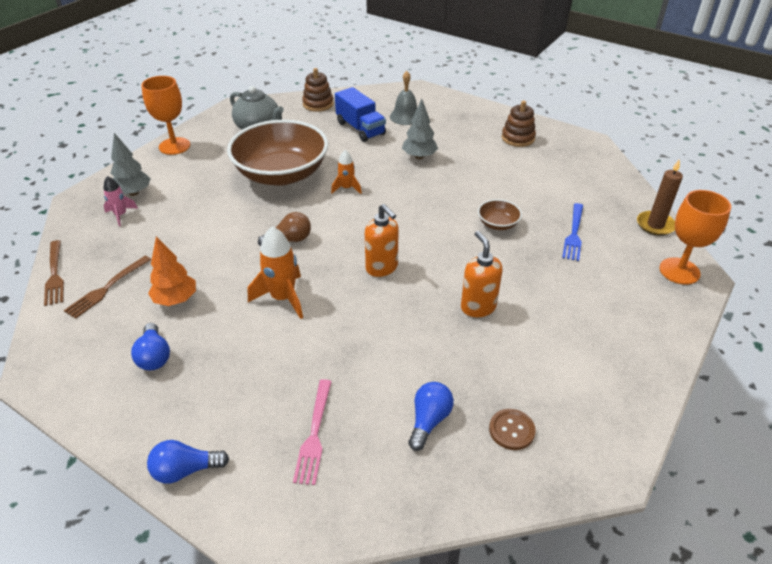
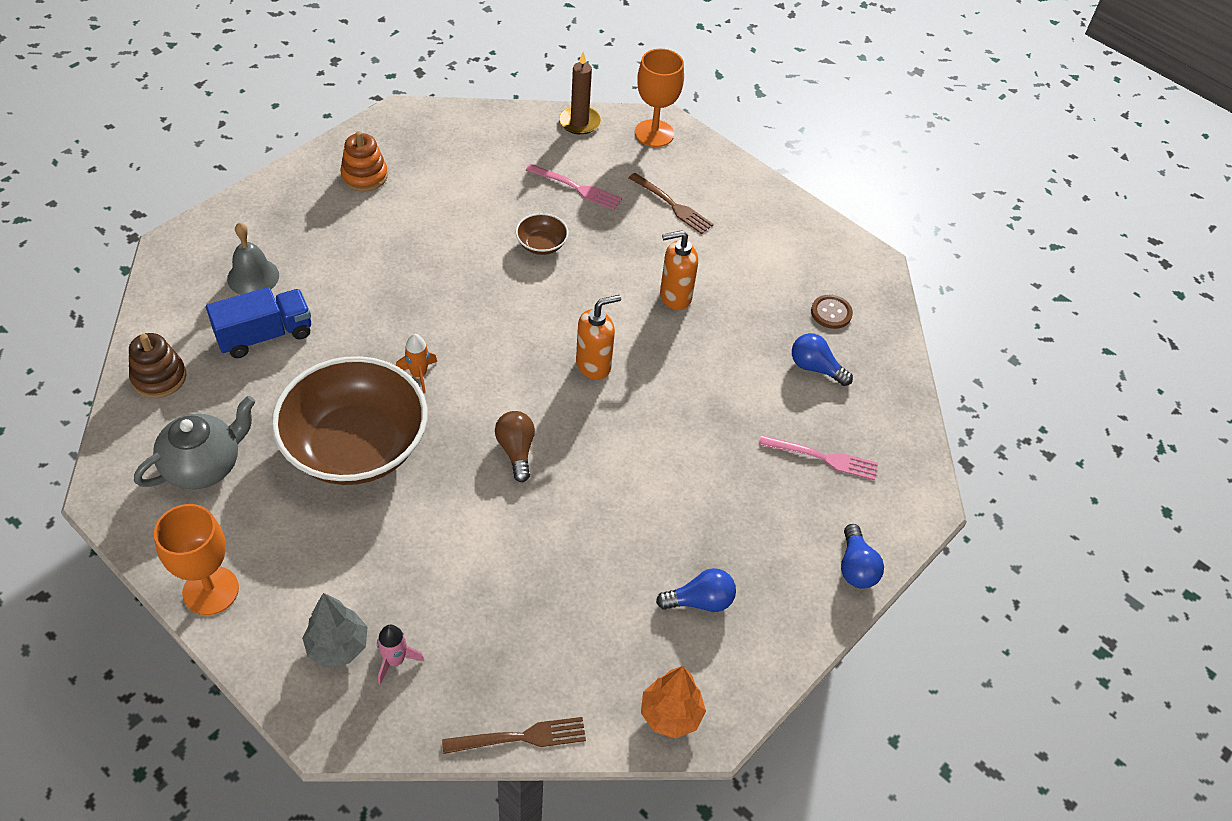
camera: 85 degrees left, 10 degrees up
brown fork [64,256,151,319] -> brown fork moved to [629,173,714,234]
orange tree [148,236,196,306] -> orange tree moved to [641,666,706,738]
orange rocket [248,226,303,319] -> none
grey tree [402,99,438,159] -> none
brown stacking toy [502,100,536,147] -> orange stacking toy [340,131,388,192]
blue fork [562,203,583,261] -> pink fork [526,164,622,210]

